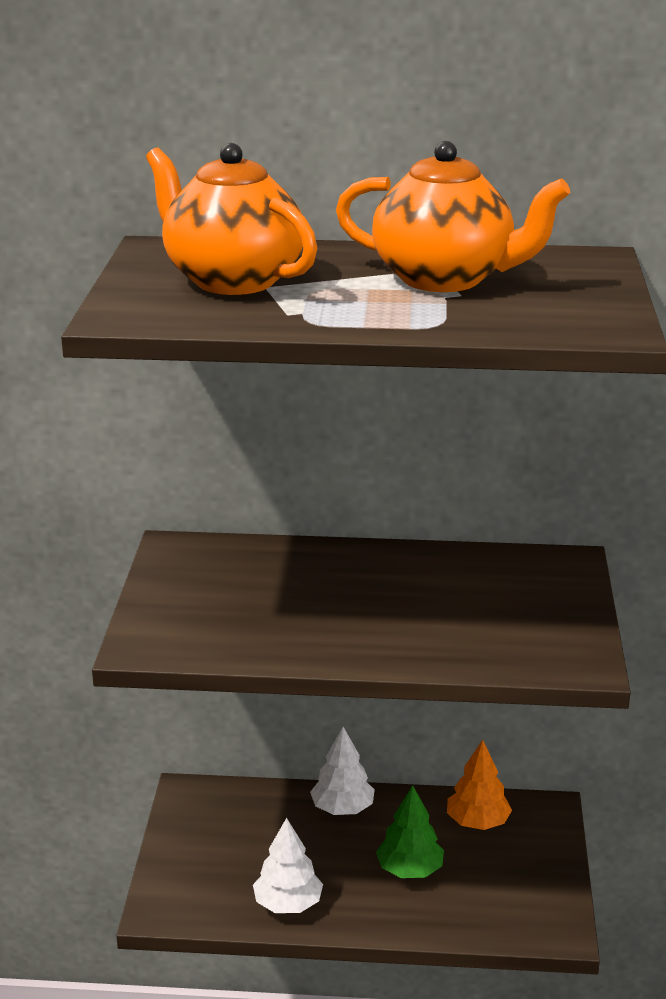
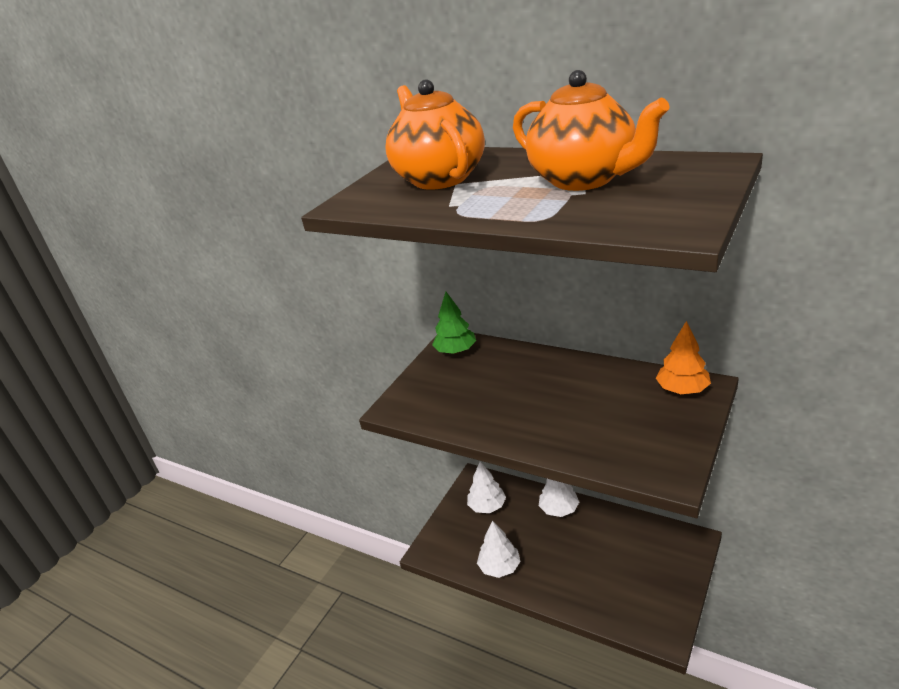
camera: 30 degrees right, 5 degrees up
green tree [376,785,444,878] -> green tree moved to [432,291,476,354]
orange tree [447,740,512,830] -> orange tree moved to [656,321,711,394]
none -> white tree [467,462,506,513]

